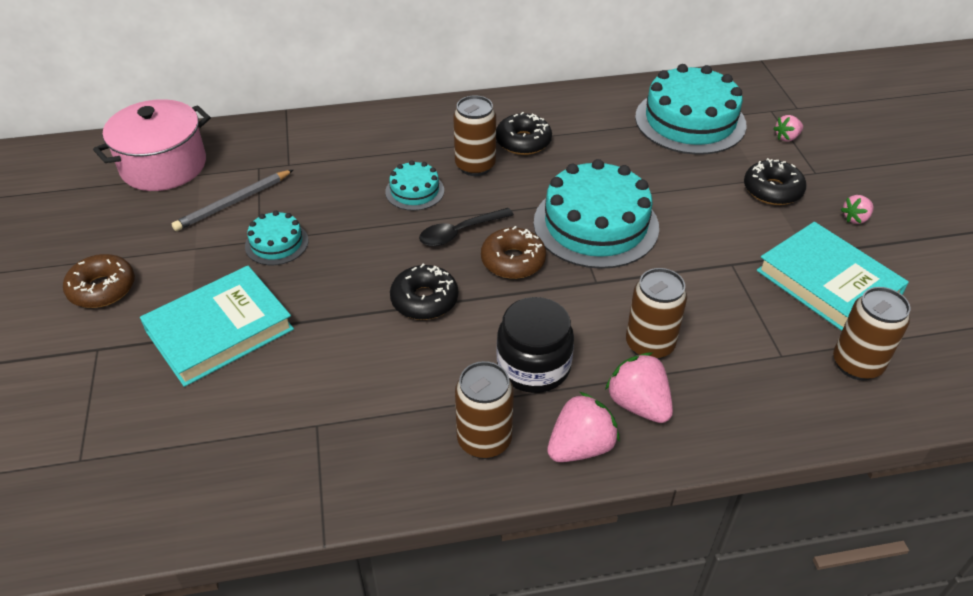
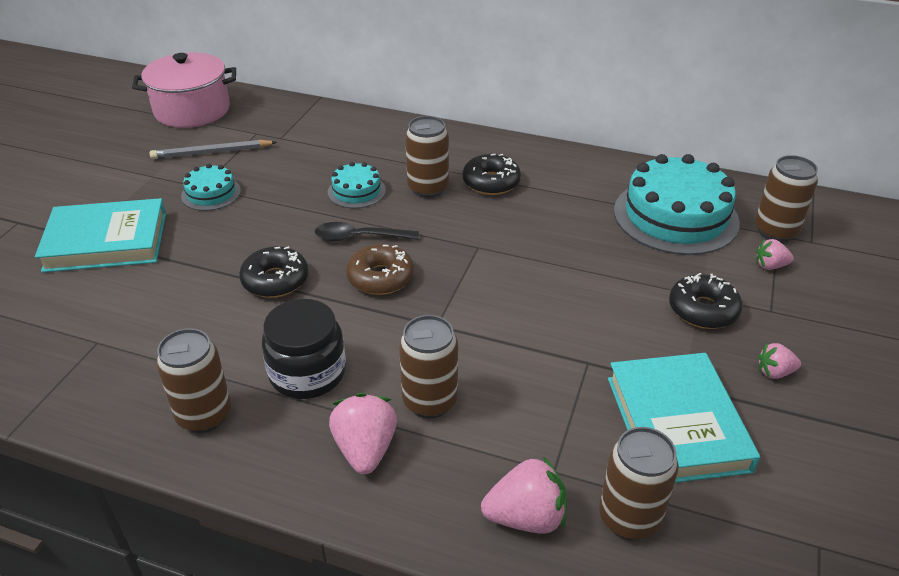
camera: 30 degrees right, 5 degrees down
brown donut [63,254,135,308] -> none
turquoise cake [534,159,659,269] -> none
pink strawberry [547,392,620,462] -> pink strawberry moved to [481,456,567,534]
none -> brown can [755,155,818,242]

